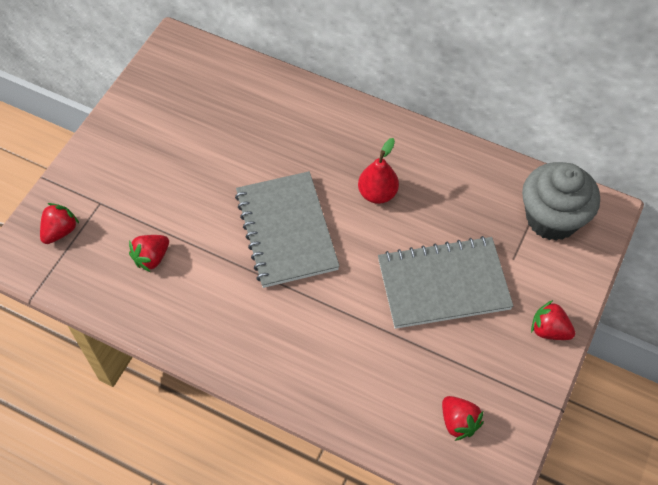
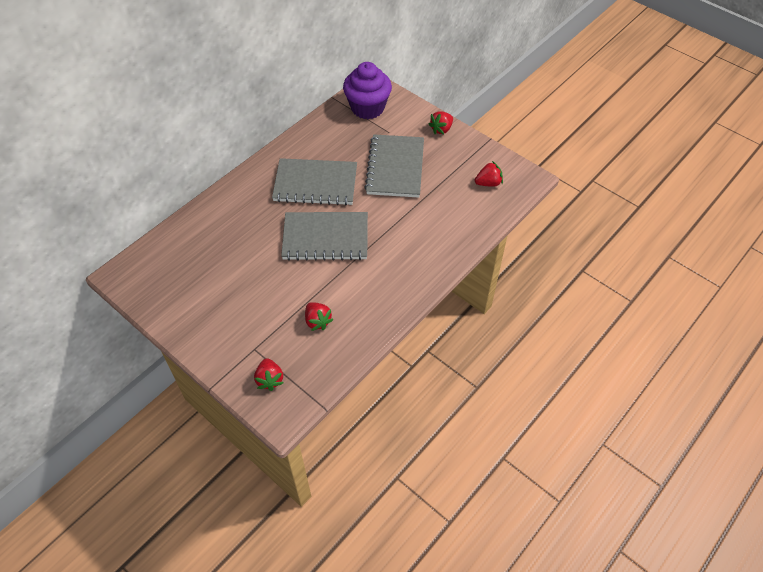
camera: 75 degrees left, 5 degrees down
red strawberry [40,203,79,244] -> red strawberry turned 150 degrees counterclockwise [254,358,283,391]
red pear [358,138,399,204] -> grey notebook [272,158,357,205]
grey cupcake [522,162,600,241] -> purple cupcake [343,62,392,119]

